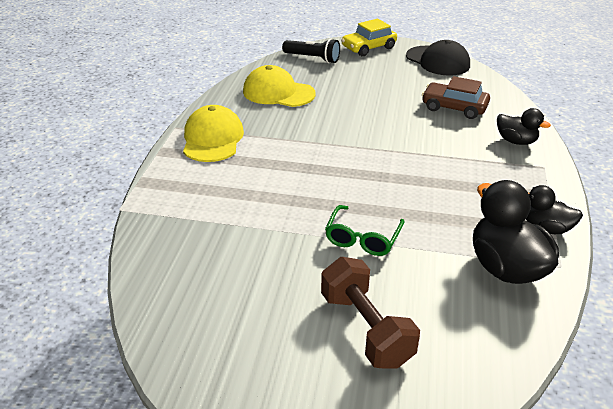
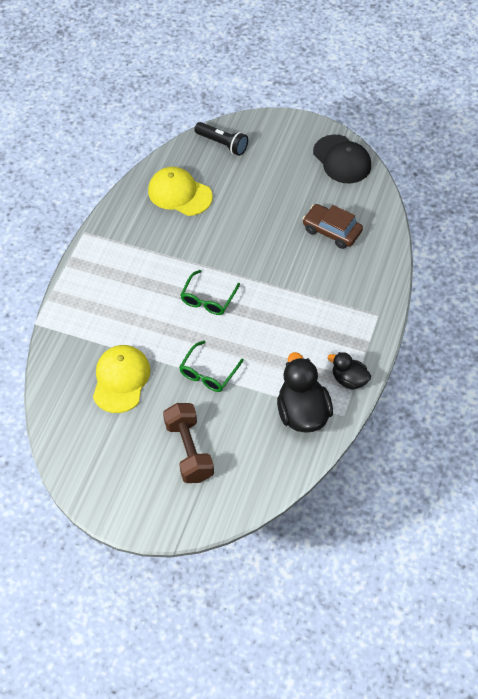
camera: 10 degrees right, 20 degrees up
yellow cap [183,105,244,162] -> yellow cap moved to [93,345,150,413]
yellow car [341,19,397,56] -> none
black duck [497,108,551,145] -> none
none -> green glasses [180,270,240,315]

